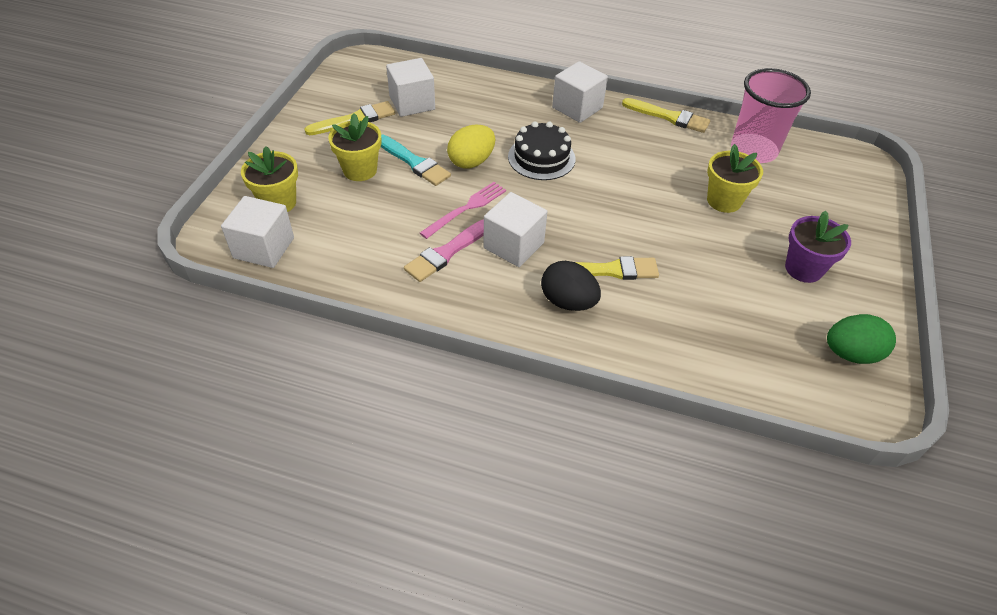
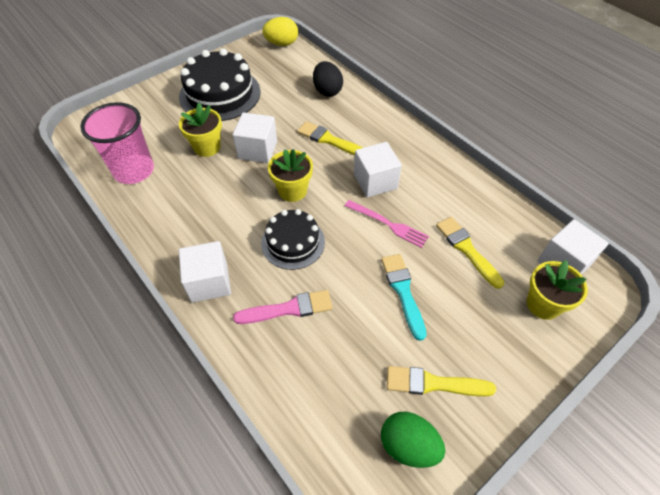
camera: 145 degrees left, 5 degrees up
yellow flower pot [328,113,381,181] -> yellow flower pot moved to [268,149,313,202]
white cube [386,58,435,117] -> white cube moved to [233,112,277,163]
pink brush [404,219,484,282] -> pink brush moved to [233,290,333,324]
pink fork [420,182,506,239] -> pink fork turned 135 degrees counterclockwise [345,200,429,248]
yellow egg [447,124,495,169] -> yellow egg moved to [262,17,298,46]
black egg [541,261,601,311] -> black egg moved to [313,61,343,97]
yellow brush [622,98,710,133] -> yellow brush moved to [436,217,504,289]
purple flower pot [785,211,851,283] -> black cake [179,48,261,121]
green egg [827,314,896,364] -> green egg moved to [381,412,445,468]

